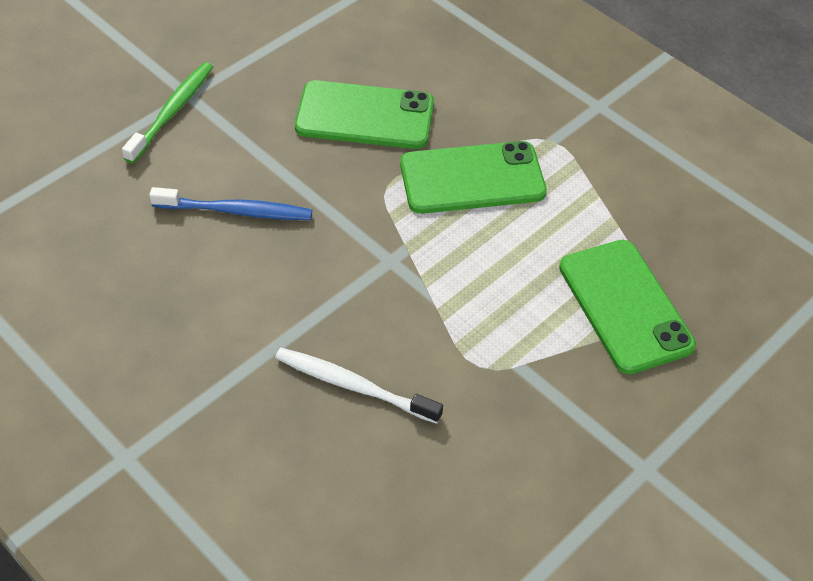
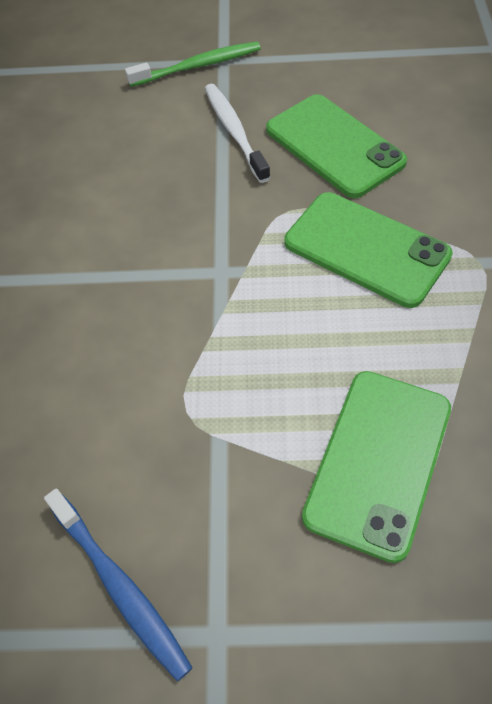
camera: 50 degrees right, 5 degrees up
blue toothbrush [149,187,312,220] -> blue toothbrush moved to [44,489,193,681]
white toothbrush [275,348,443,424] -> white toothbrush moved to [205,84,271,183]

